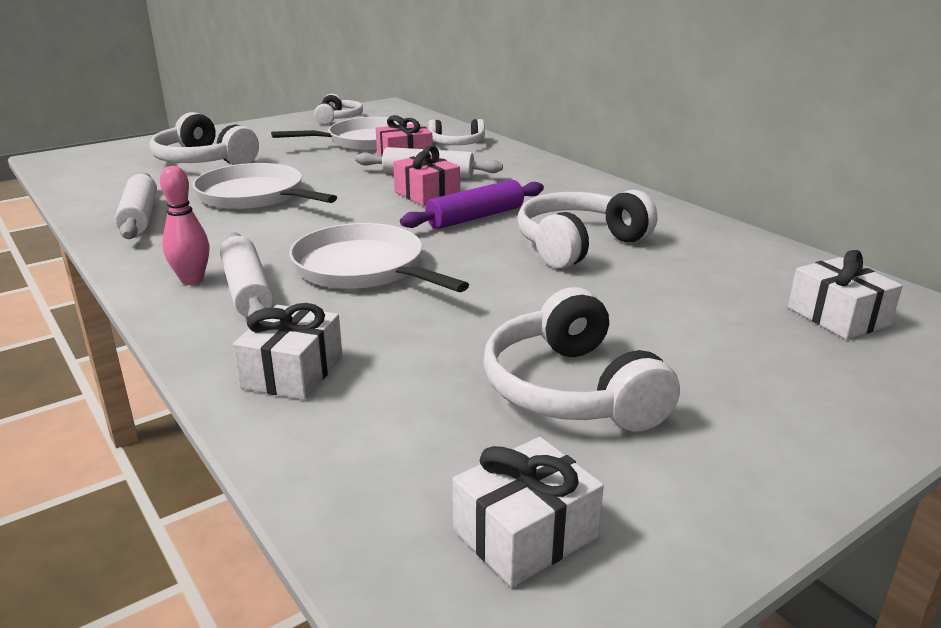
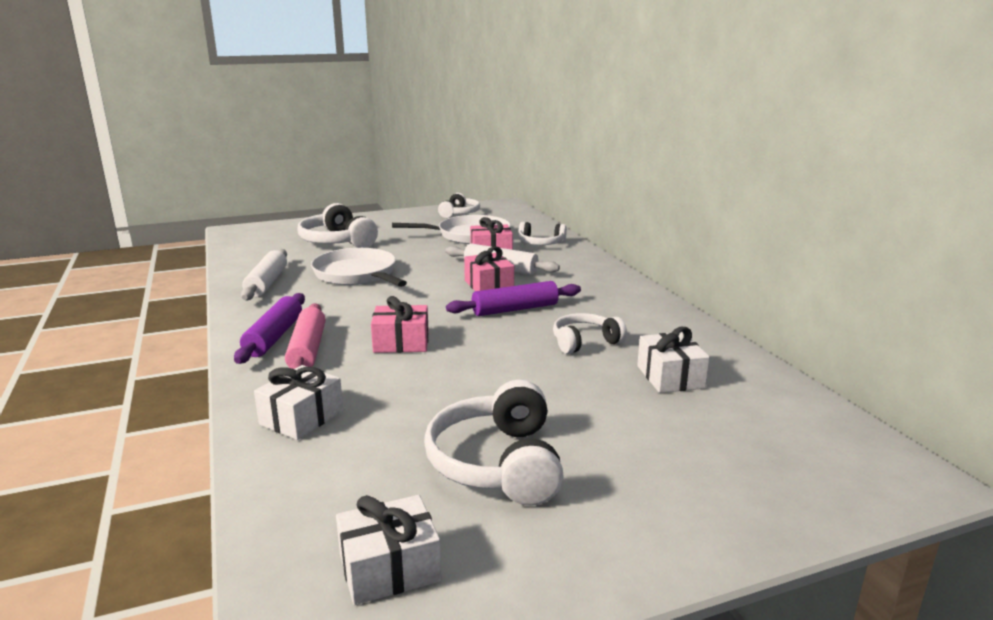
camera: 15 degrees right, 5 degrees down
pink bowling pin [160,166,210,285] -> purple rolling pin [234,293,305,364]
white rolling pin [220,232,274,317] -> pink rolling pin [285,303,325,369]
white pan [289,223,469,292] -> pink gift [371,296,429,353]
white headphones [517,189,657,269] -> white headphones [553,313,627,354], size x0.62
white gift [788,250,903,339] -> white gift moved to [637,327,710,393]

